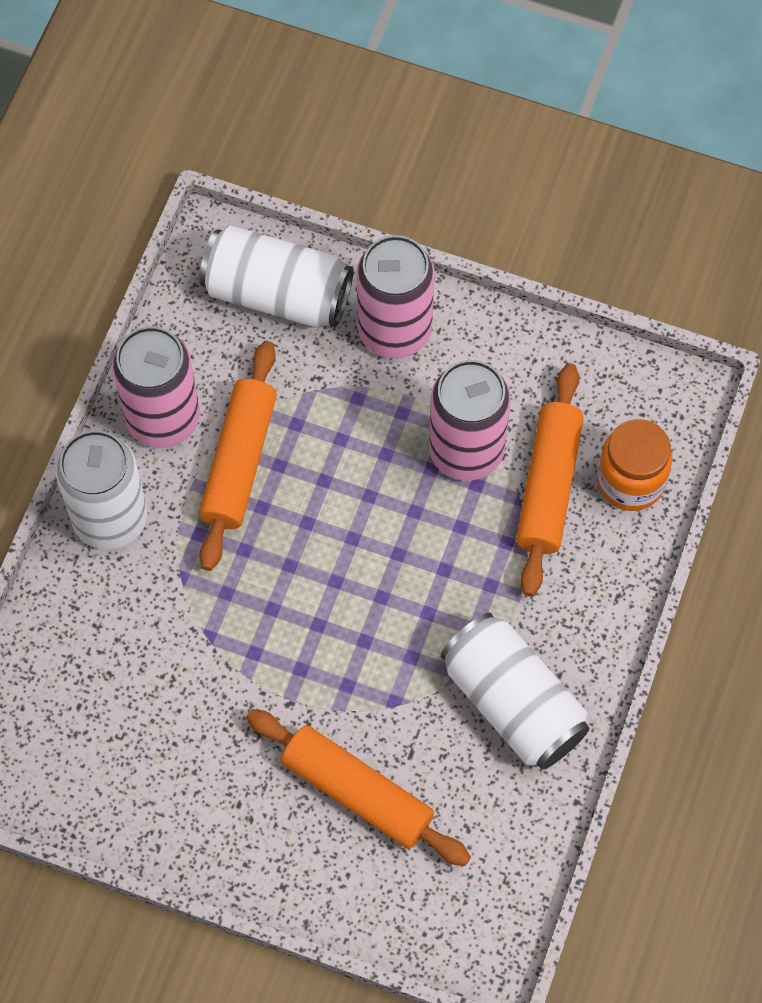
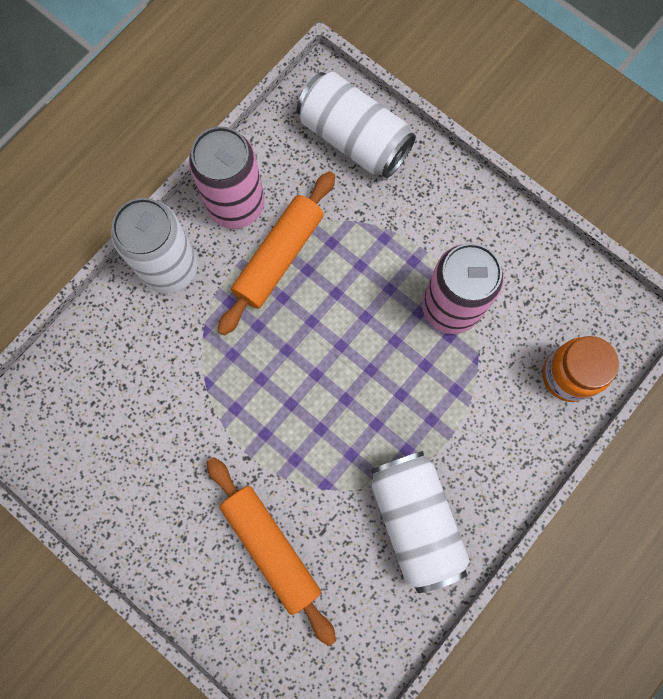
camera: 20 degrees right, 10 degrees up
pink can [357,235,435,359] -> none
orange rolling pin [516,363,584,596] -> none

